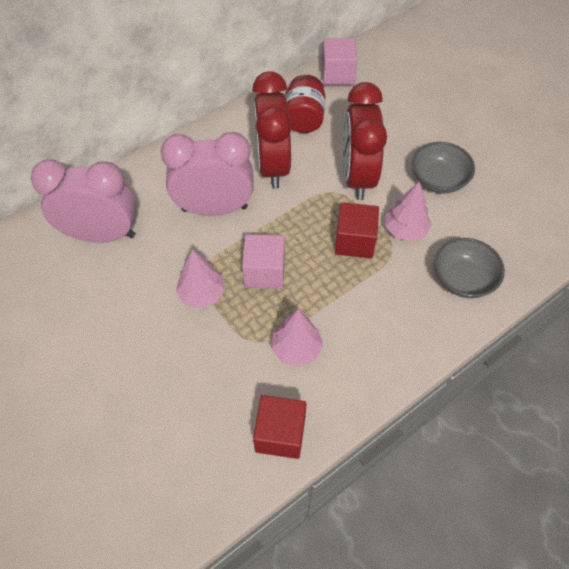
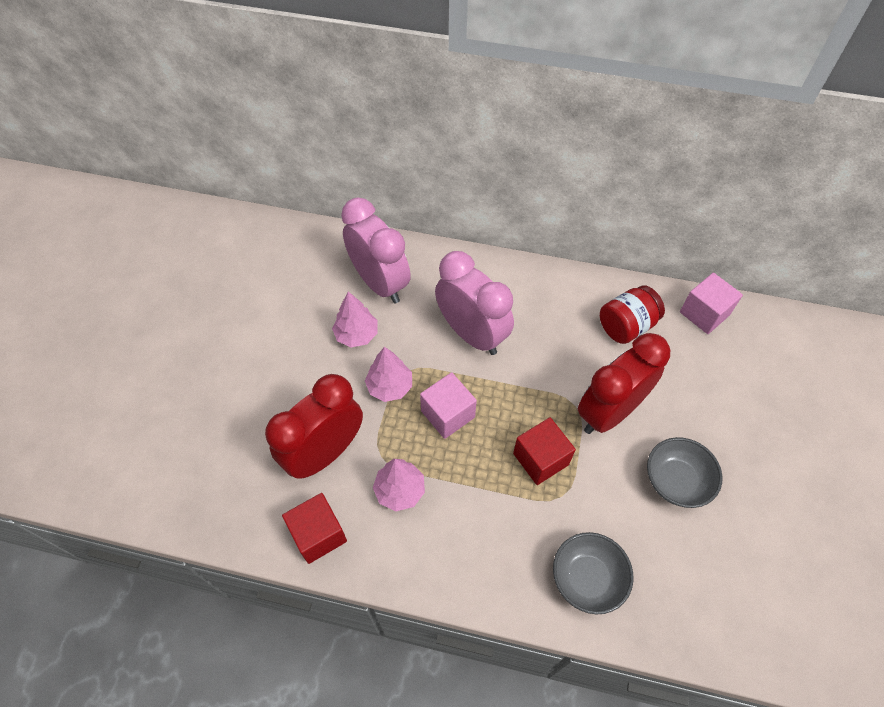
camera: 50 degrees right, 0 degrees up
red clock [252,71,292,189] -> red clock moved to [265,374,363,479]
pink tree [385,182,431,241] -> pink tree moved to [332,291,378,347]

